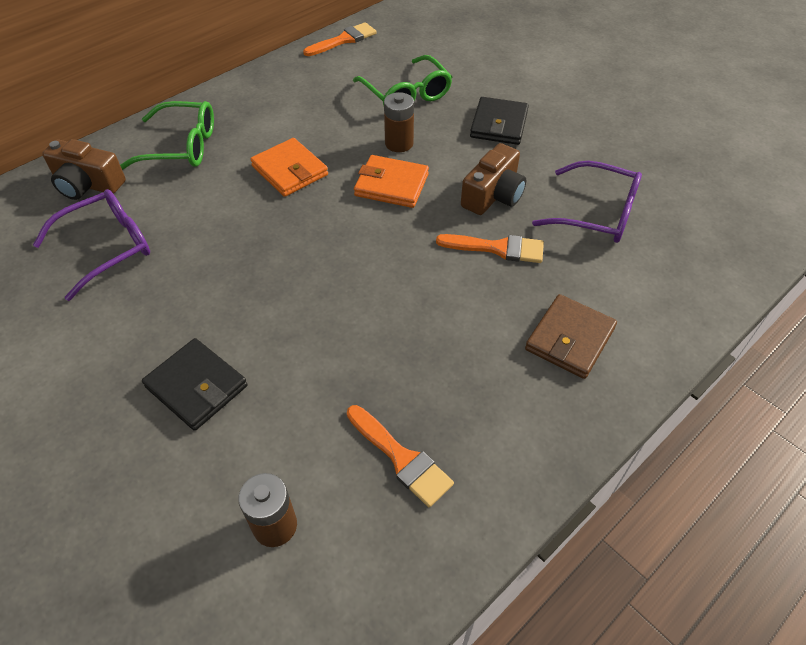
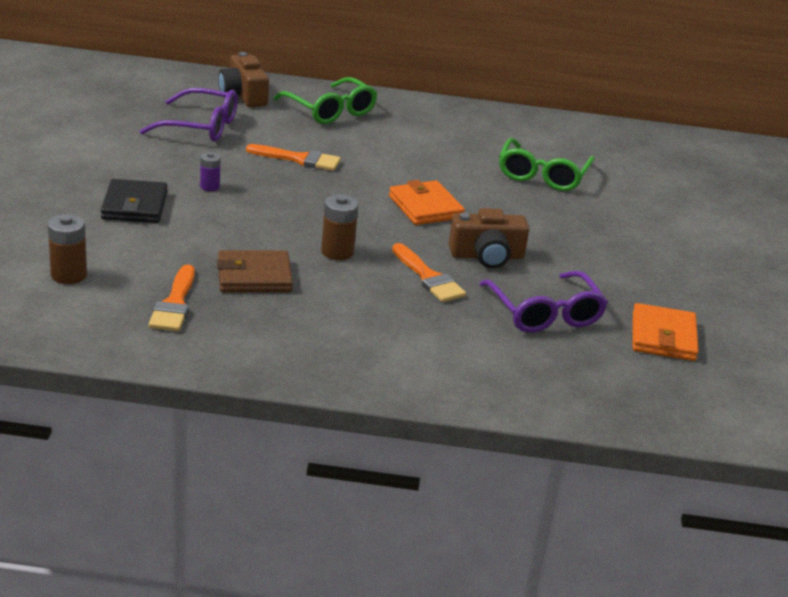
camera: 45 degrees right, 20 degrees down
orange wallet [250,138,328,197] -> orange wallet moved to [632,303,699,361]
orange brush [303,22,377,56] -> orange brush moved to [246,144,341,171]
brown battery [384,92,414,152] -> brown battery moved to [321,194,358,260]
black wallet [470,97,529,145] -> none
brown wallet [525,294,617,379] -> brown wallet moved to [217,250,293,292]
none -> purple battery [200,152,221,191]

